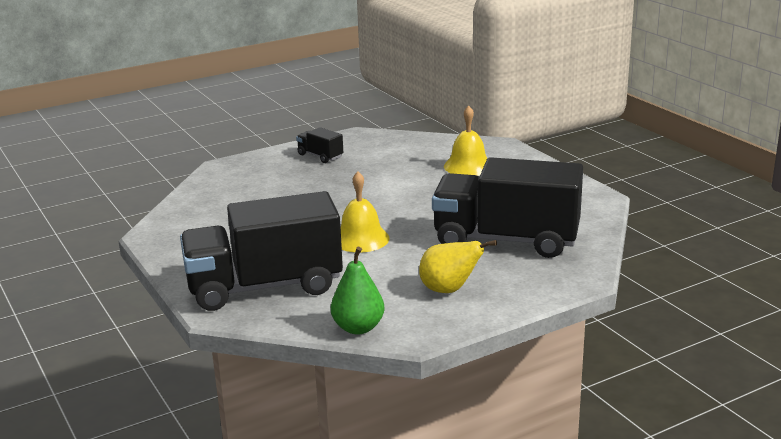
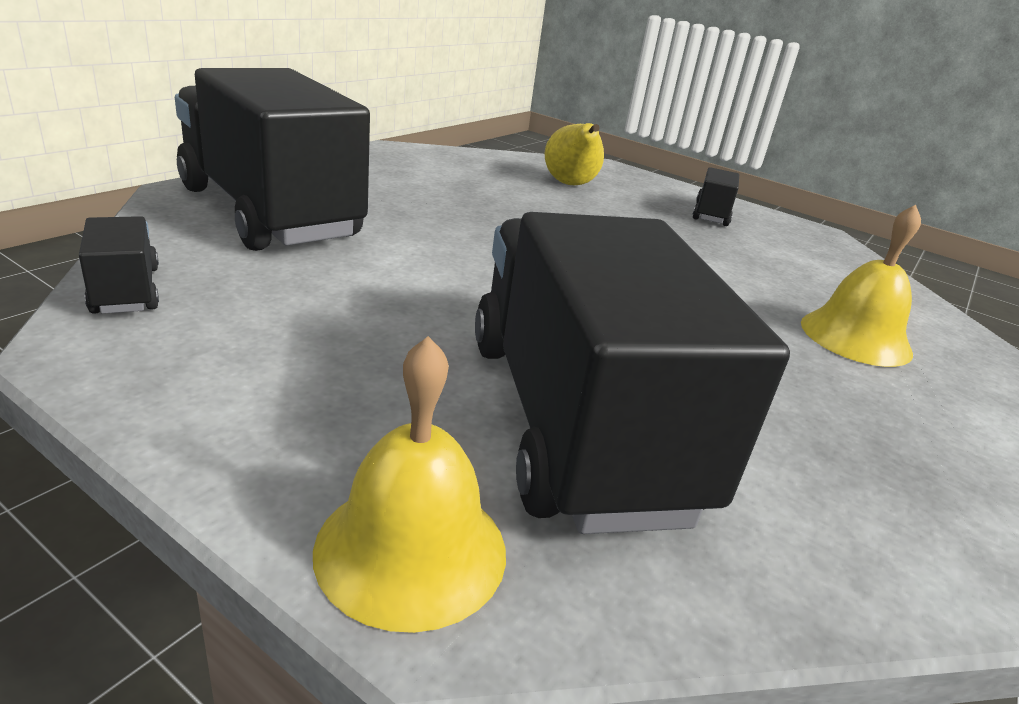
camera: 60 degrees right, 5 degrees up
green pear [331,247,385,334] -> black truck [79,216,159,314]
yellow bell [341,172,389,253] -> yellow bell moved to [313,336,506,633]
yellow pear [419,240,497,293] -> yellow pear moved to [544,123,604,185]

